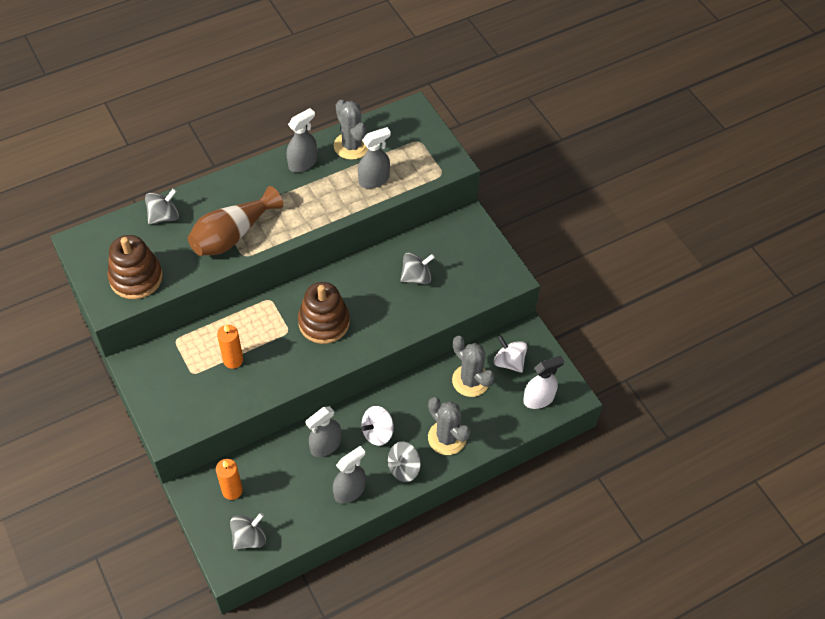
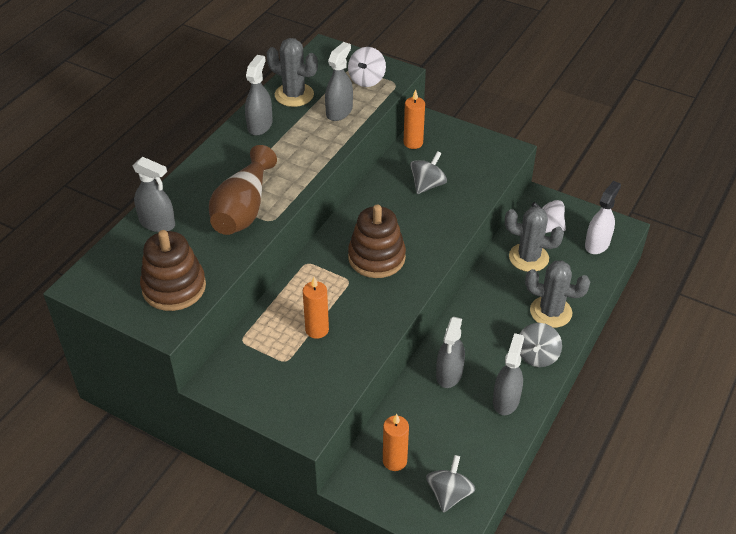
camera: 30 degrees left, 10 degrees down
grey spinning top [145,189,179,224] -> grey spray bottle [133,157,175,232]
white spinning top [361,406,394,446] -> white spinning top moved to [348,47,386,87]
none -> orange candle [404,90,425,149]

